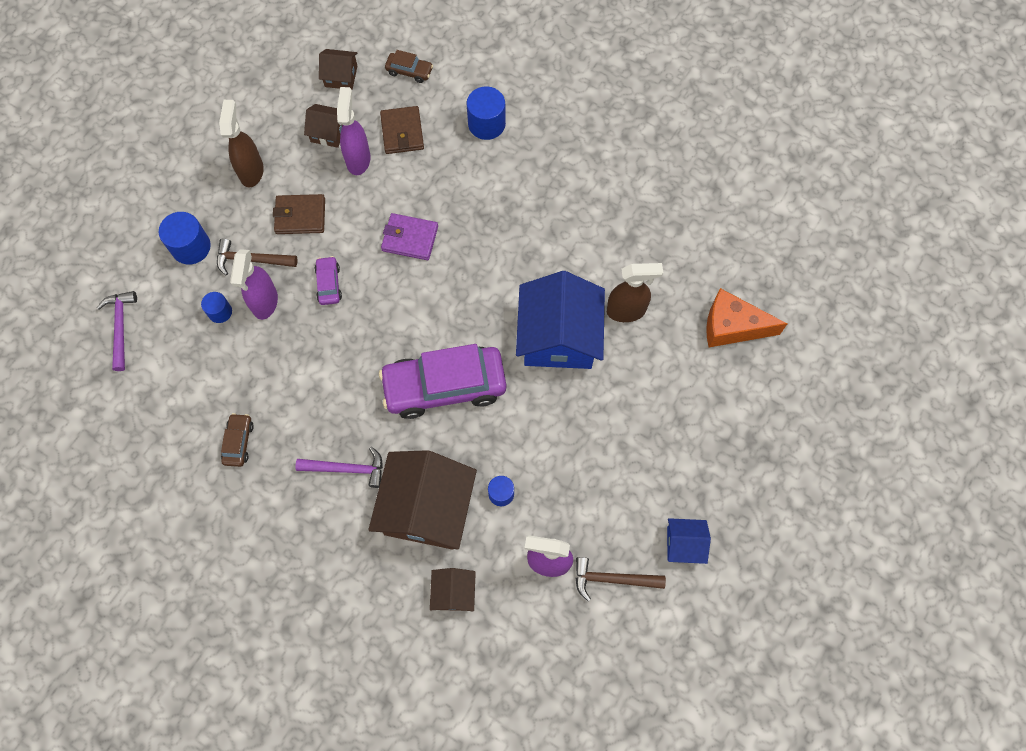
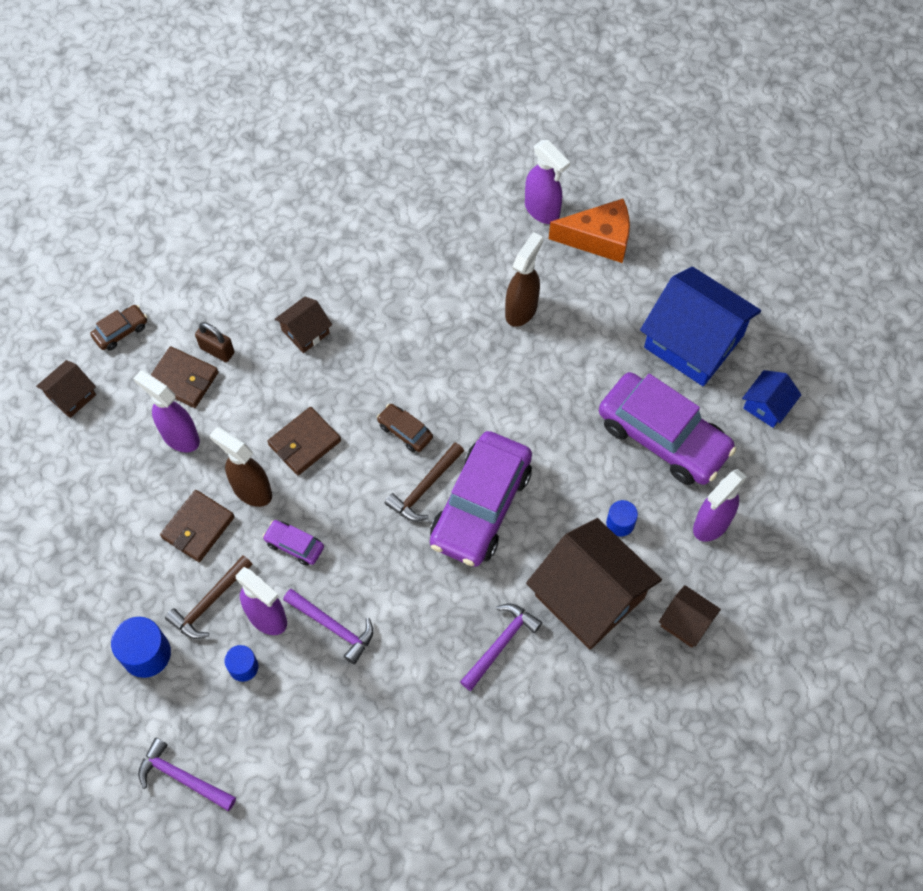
camera: 55 degrees left, 5 degrees down
brown spray bottle [219,100,264,187] -> brown spray bottle moved to [209,427,272,507]
brown car [221,413,254,467] -> brown car moved to [377,404,433,452]
brown house [304,104,343,148] -> brown house moved to [275,297,332,353]
purple wallet [381,213,438,260] -> brown wallet [267,407,341,475]
blue cylinder [466,86,506,140] -> none
blue house [516,271,605,369] -> blue house moved to [640,267,761,386]
brown hammer [576,557,666,601] -> brown hammer moved to [385,442,464,521]
orange cheese [706,288,787,347] -> orange cheese turned 135 degrees counterclockwise [549,199,630,263]
none -> brown padlock [195,322,235,362]
none -> purple hammer [283,589,373,664]
none -> purple spray bottle [525,140,570,224]
none -> purple car [599,372,736,485]

